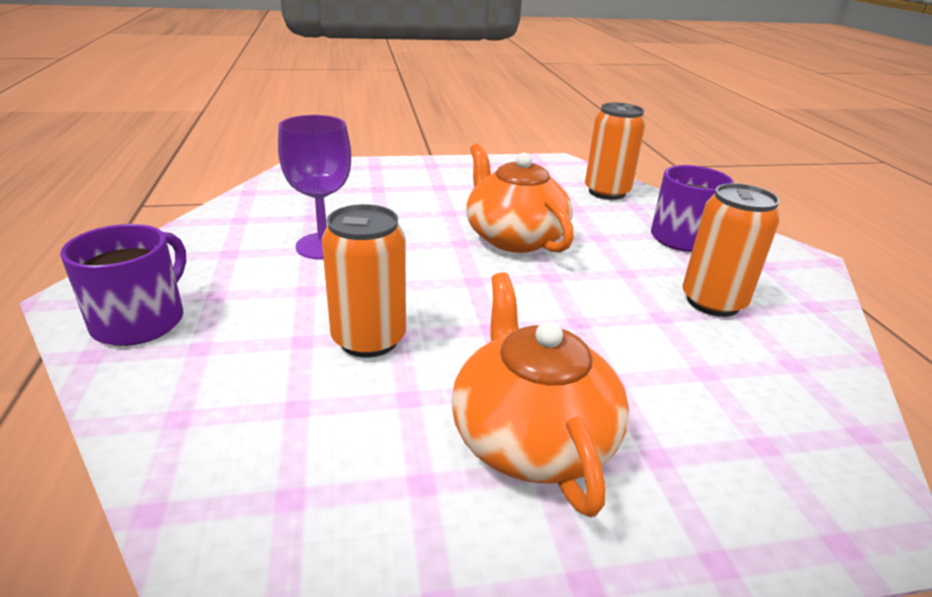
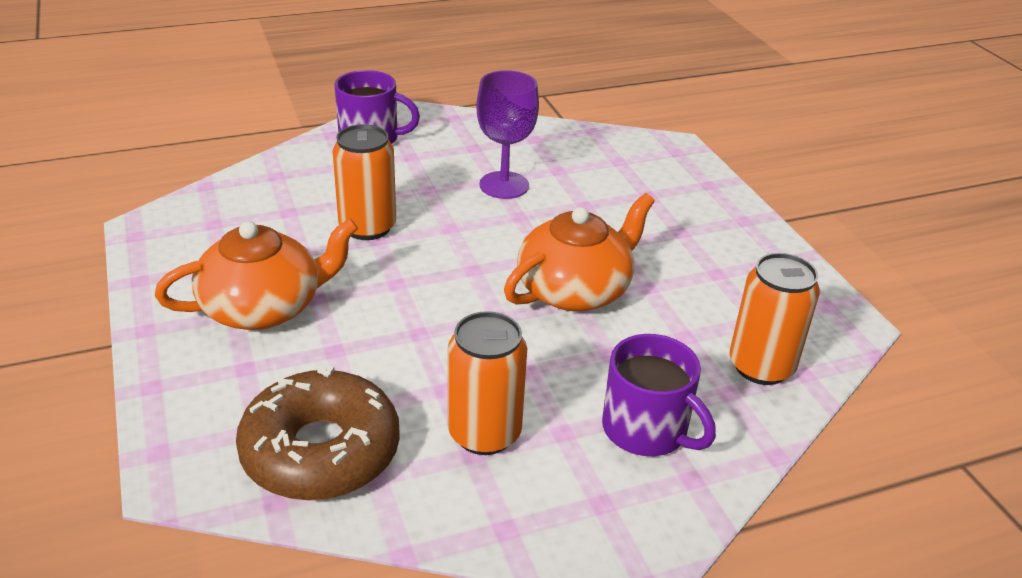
camera: 80 degrees right, 5 degrees up
none -> brown donut [236,366,400,501]

